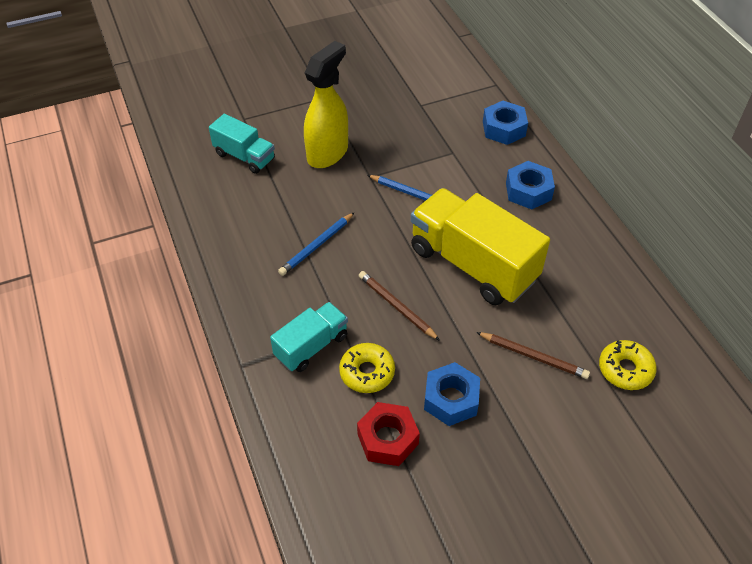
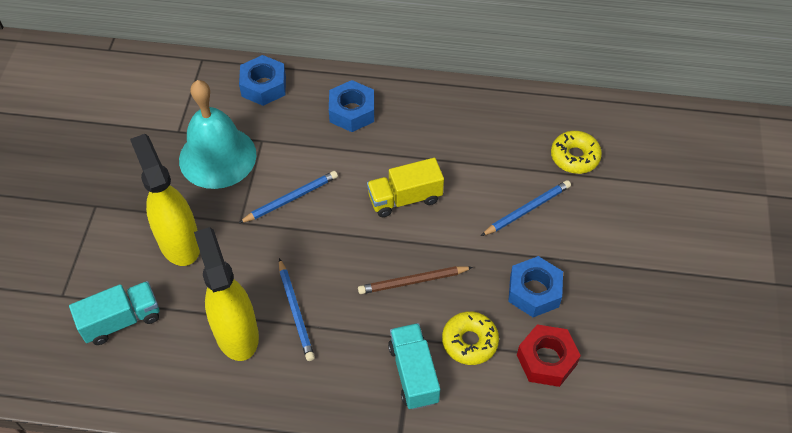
camera: 60 degrees left, 5 degrees up
yellow truck [411,188,550,305] -> yellow truck [367,158,444,217], size x0.54
brown pencil [476,332,590,379] -> blue pencil [481,180,571,236]
none -> turquoise bell [179,80,256,189]
none -> yellow spray bottle [194,227,259,361]

